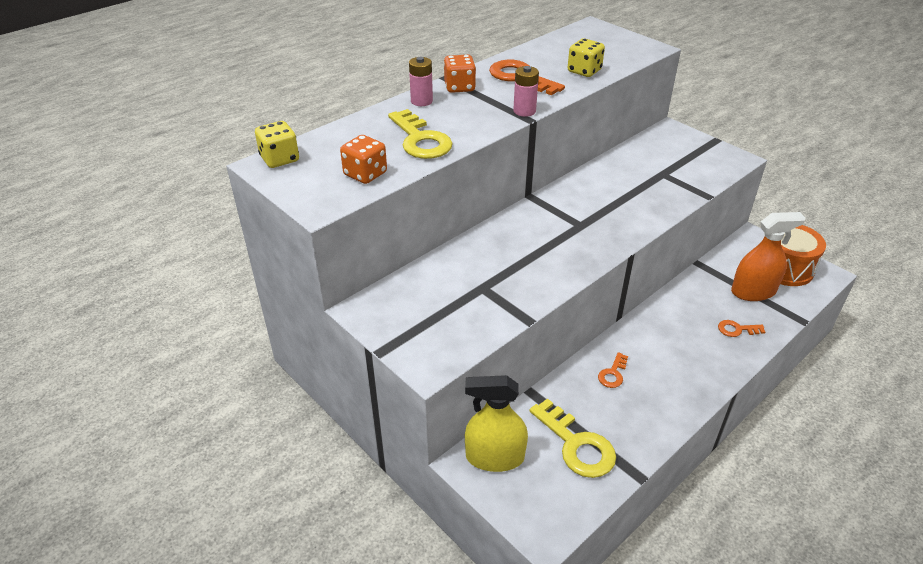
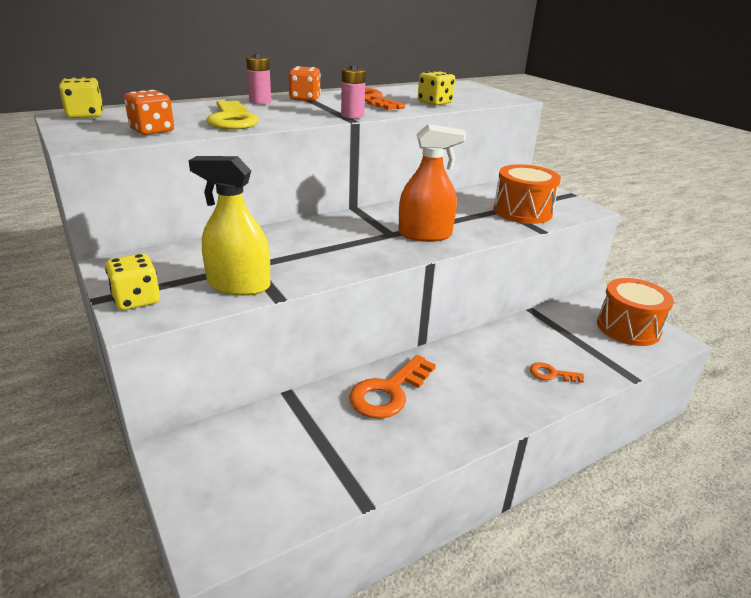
camera: 10 degrees right, 10 degrees down
yellow spray bottle [465,375,528,472] -> yellow spray bottle moved to [189,156,270,296]
yellow key [530,398,616,478] -> none
orange key [598,352,628,388] -> orange key [349,355,436,419], size x1.95
orange spray bottle [731,212,805,301] -> orange spray bottle moved to [398,124,466,242]
none -> yellow dice [105,253,160,310]
none -> orange drum [493,164,561,224]

